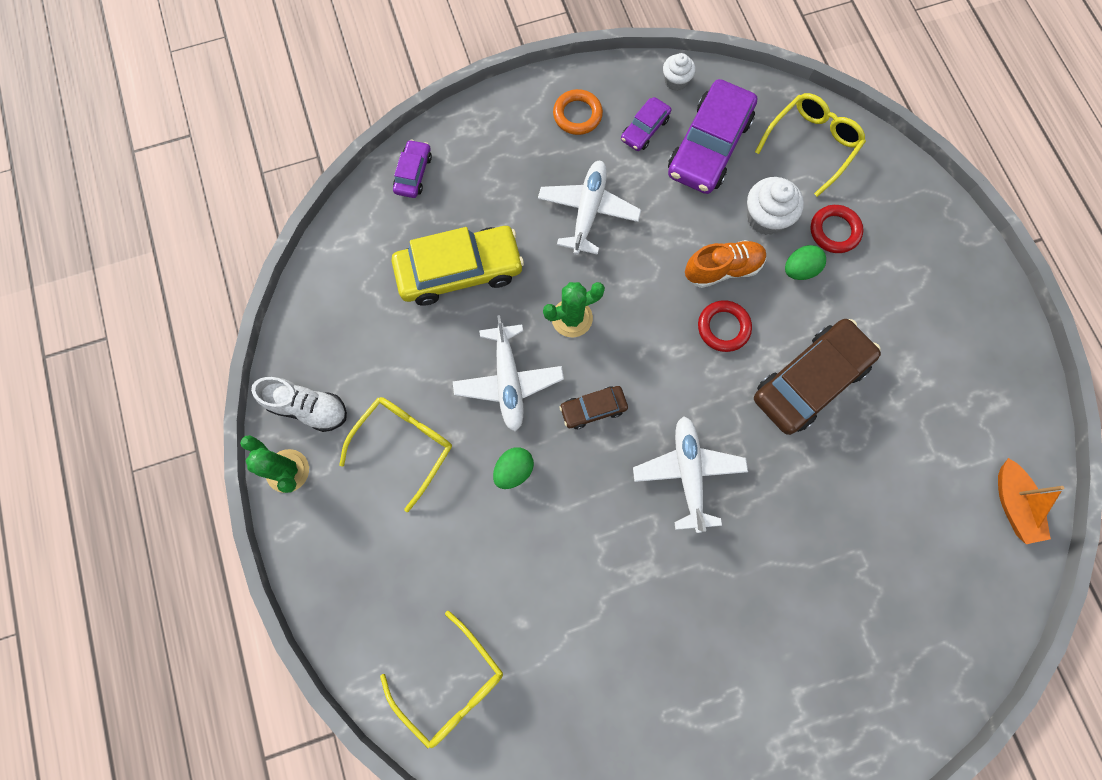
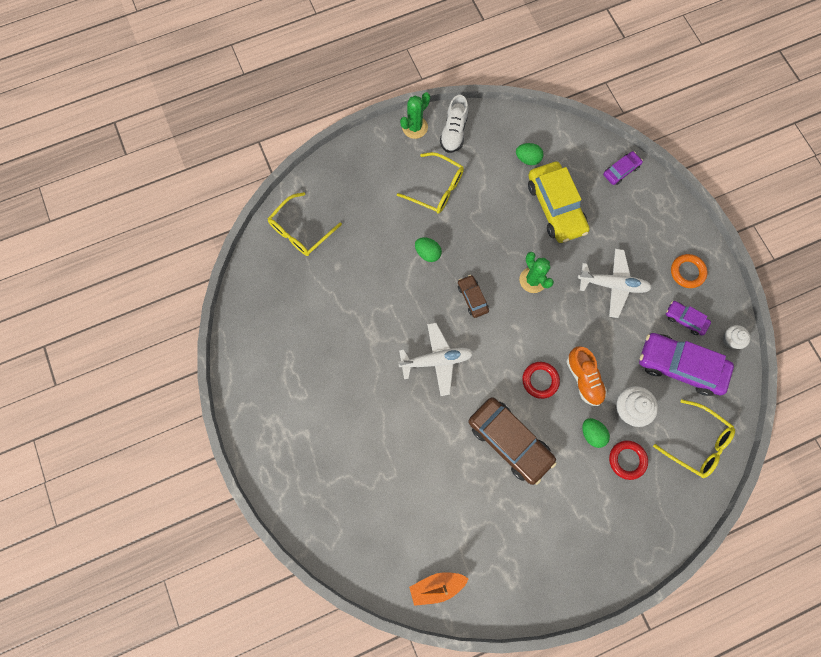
camera: 85 degrees right, 0 degrees up
purple car [393,140,432,198] -> purple car turned 45 degrees counterclockwise [603,151,643,185]
white plane [452,315,564,432] -> none
none -> green egg [516,143,543,165]

